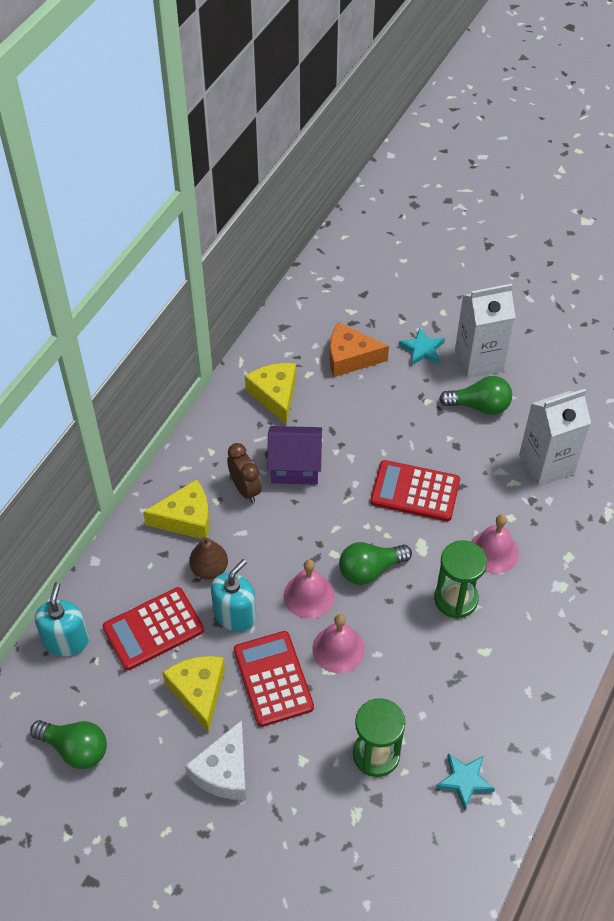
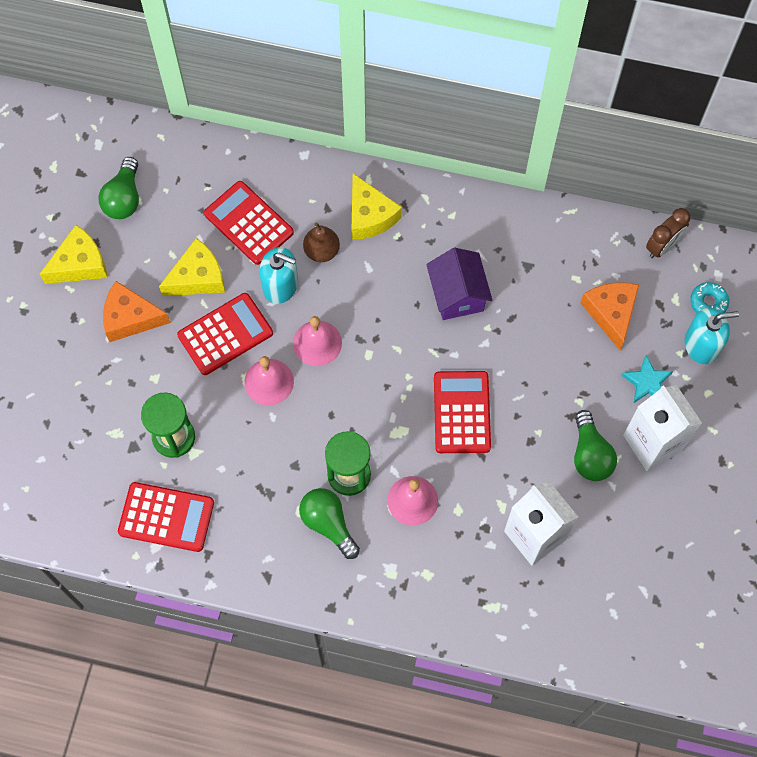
camera: 75 degrees right, 15 degrees up
turquoise soap dispenser [35,582,89,656] -> turquoise soap dispenser moved to [685,307,739,364]
white cheese [185,720,246,800] -> orange cheese [103,281,171,342]
brown clock [227,443,262,503] -> brown clock moved to [646,208,690,258]
yellow cheese [245,363,296,425] -> yellow cheese moved to [40,225,108,284]
green light bulb [339,542,412,585] -> green light bulb moved to [299,488,360,559]
turquoise star [436,753,495,810] -> red calculator [118,482,214,552]
none -> turquoise donut [690,282,729,313]

